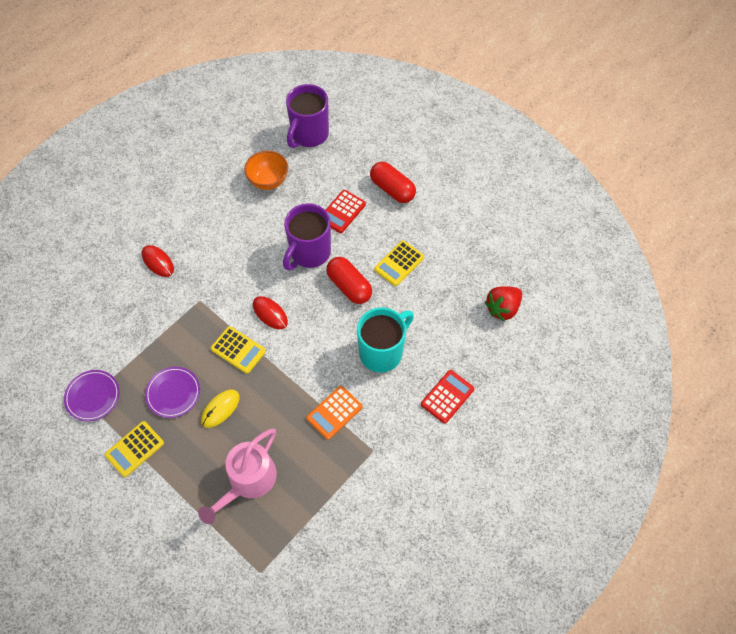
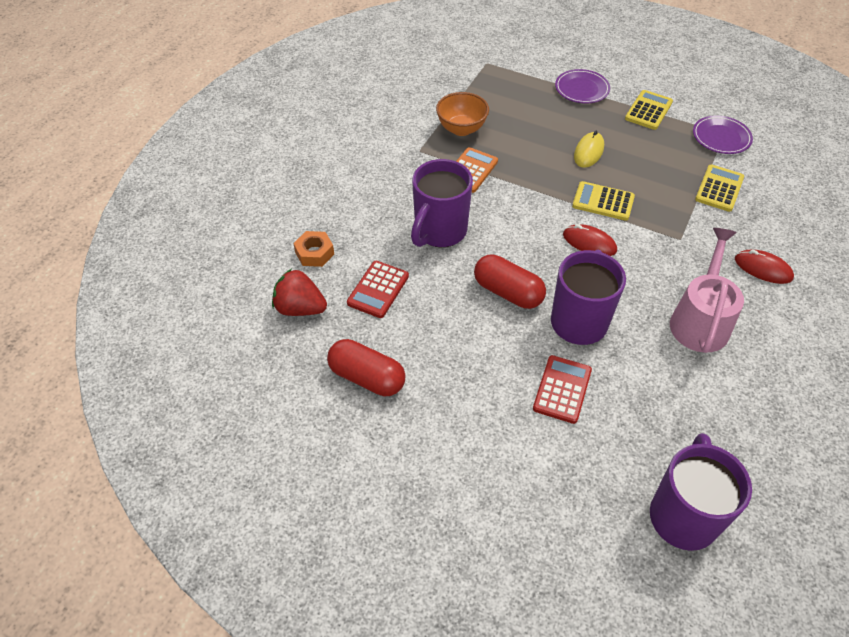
camera: 165 degrees right, 10 degrees down
purple plate [145,367,200,418] -> purple plate moved to [555,69,610,103]
pink watering can [198,428,277,524] -> pink watering can moved to [670,228,744,353]
orange bowl [244,151,288,190] -> orange bowl moved to [436,92,489,136]
turquoise mug [357,307,414,373] -> purple mug [411,159,473,247]
red capsule [370,162,416,203] -> red capsule moved to [327,339,406,396]
yellow calculator [374,240,424,286] -> yellow calculator moved to [695,165,744,212]
red calculator [421,370,474,424] -> red calculator moved to [347,261,409,318]
red strawberry [485,286,522,321] -> red strawberry turned 105 degrees counterclockwise [272,269,327,316]
none -> orange nut [293,231,334,267]

